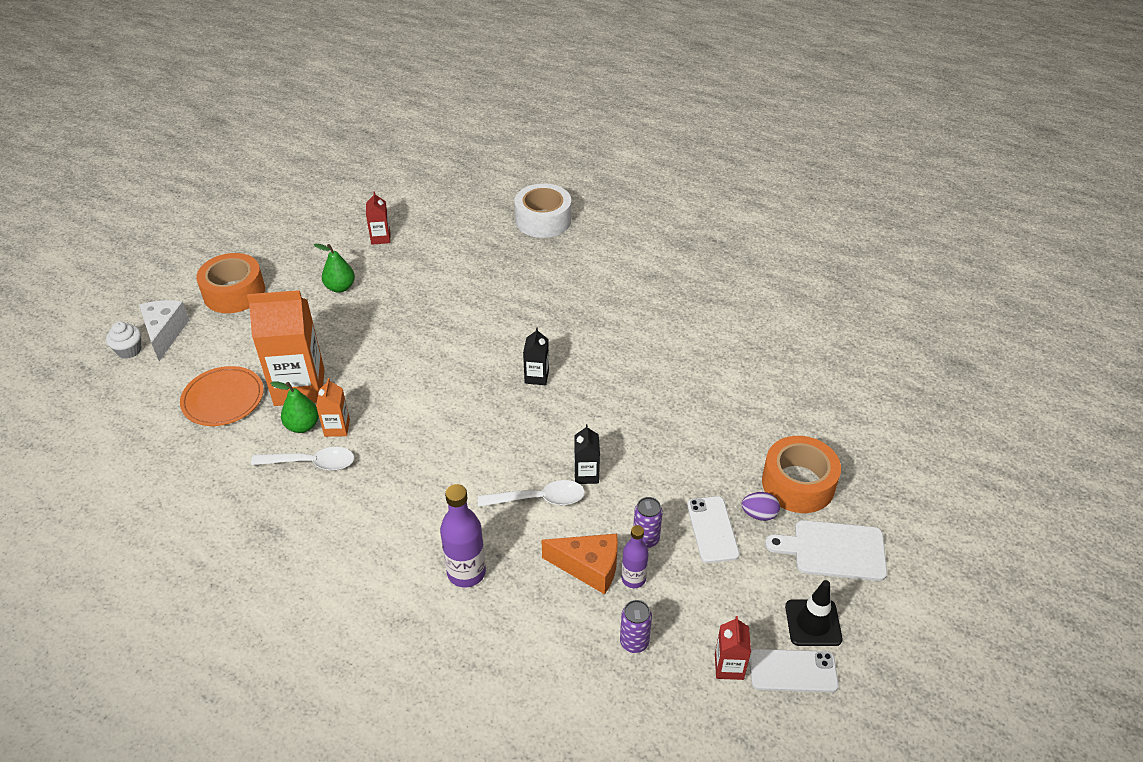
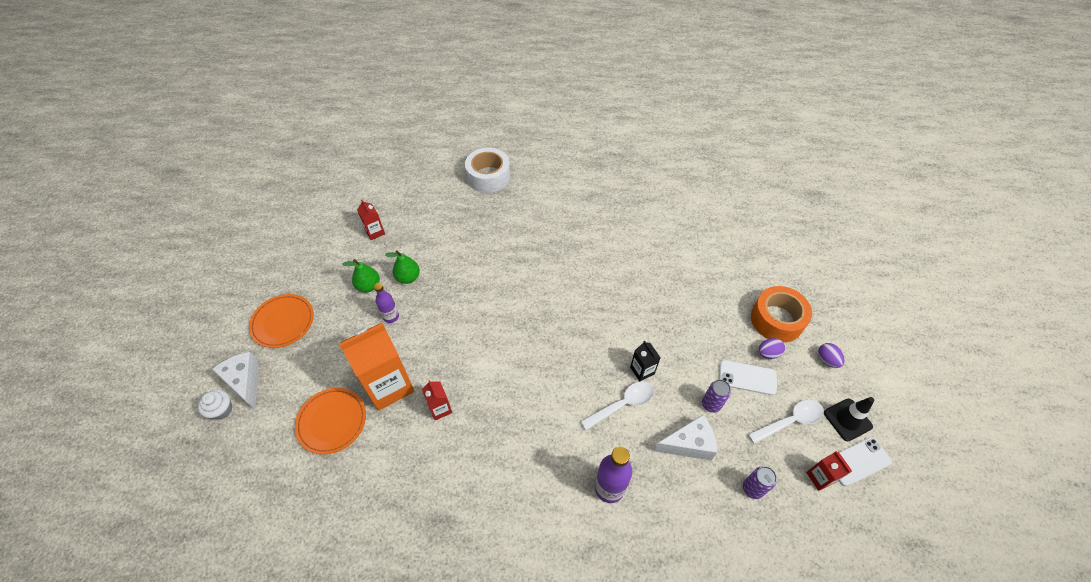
camera: 25 degrees left, 10 degrees up
orange tape [196,253,265,313] -> orange plate [249,294,314,348]
white spoon [251,447,354,470] -> white spoon moved to [748,400,824,444]
green pear [271,381,319,433] -> green pear moved to [385,250,420,284]
orange carton [316,378,350,437] -> red carton [422,380,452,421]
black carton [523,328,549,385] -> none
orange cheese [541,534,618,594] -> white cheese [654,414,717,460]
purple bottle [622,525,649,588] -> purple bottle moved to [374,283,399,323]
white phone [687,496,740,563] -> white phone turned 45 degrees counterclockwise [719,360,777,395]
white cutting board [765,520,887,581] -> purple egg [818,343,845,368]

